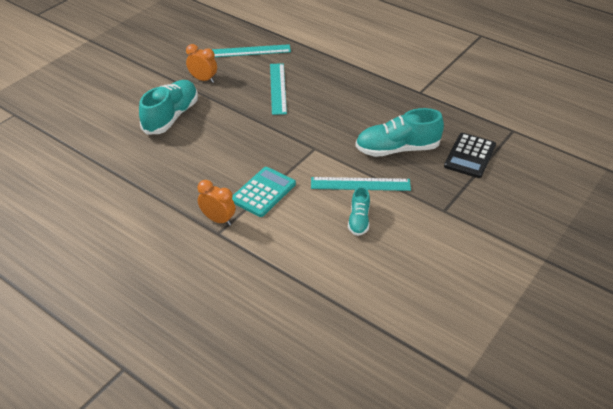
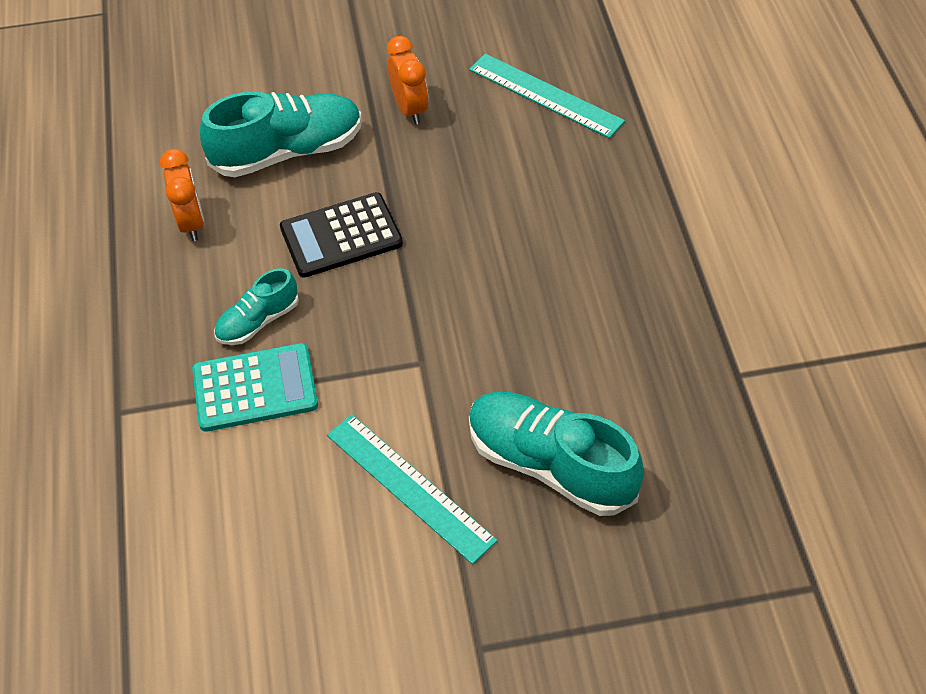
camera: 45 degrees right, 10 degrees up
orange clock [197,180,236,226] -> orange clock moved to [160,149,204,241]
turquoise ruler [270,63,287,115] -> none
turquoise shoe [348,187,370,236] -> turquoise shoe moved to [214,268,299,345]
black calculator [444,133,496,178] -> black calculator moved to [280,192,403,278]

